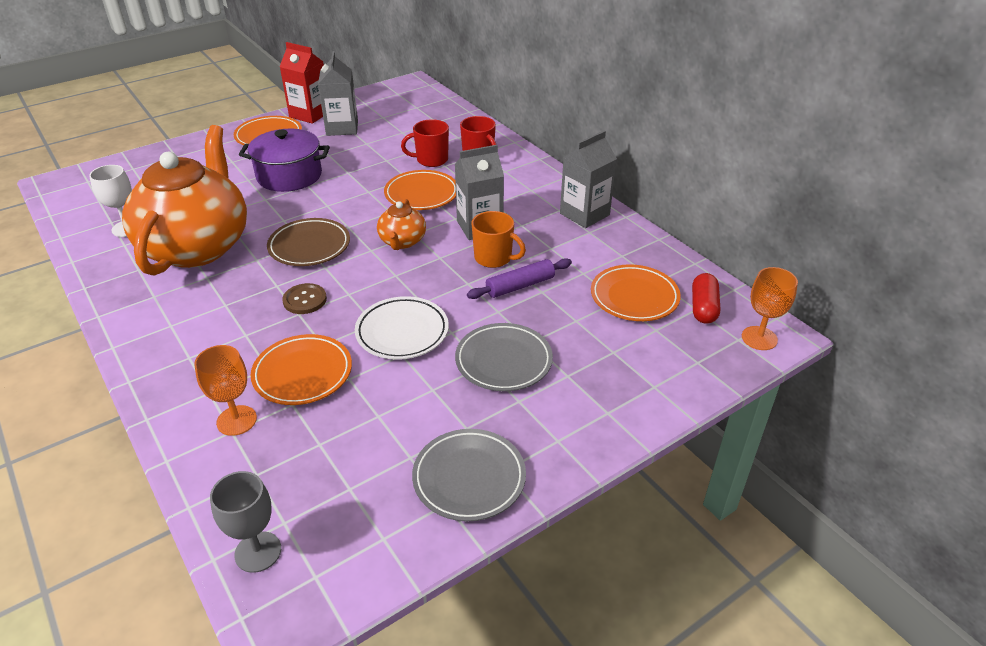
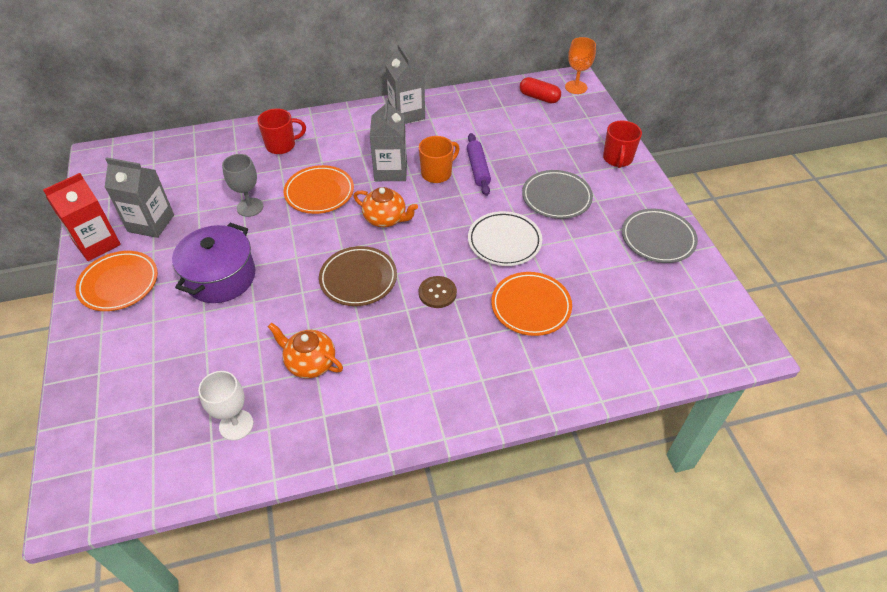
camera: 70 degrees left, 10 degrees up
orange teapot [122,125,247,275] -> orange teapot [268,323,343,379], size x0.43
orange goblet [194,345,257,436] -> none
grey goblet [210,471,281,573] -> grey goblet moved to [222,154,263,217]
red mug [401,119,449,167] -> red mug moved to [603,121,642,168]
orange plate [591,265,681,321] -> none

